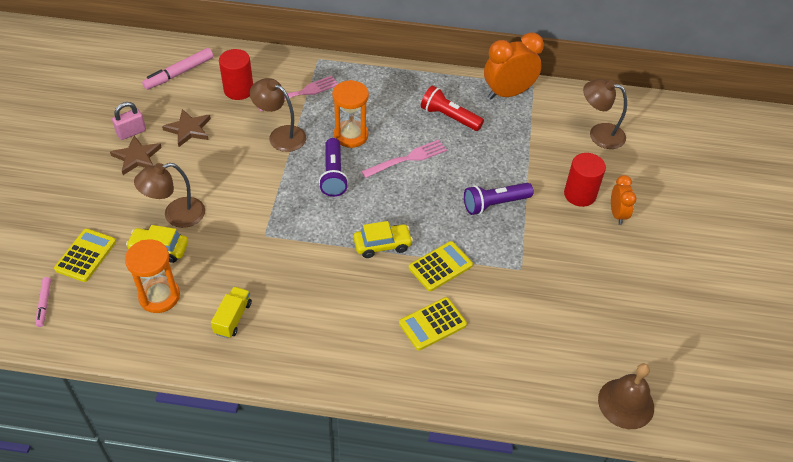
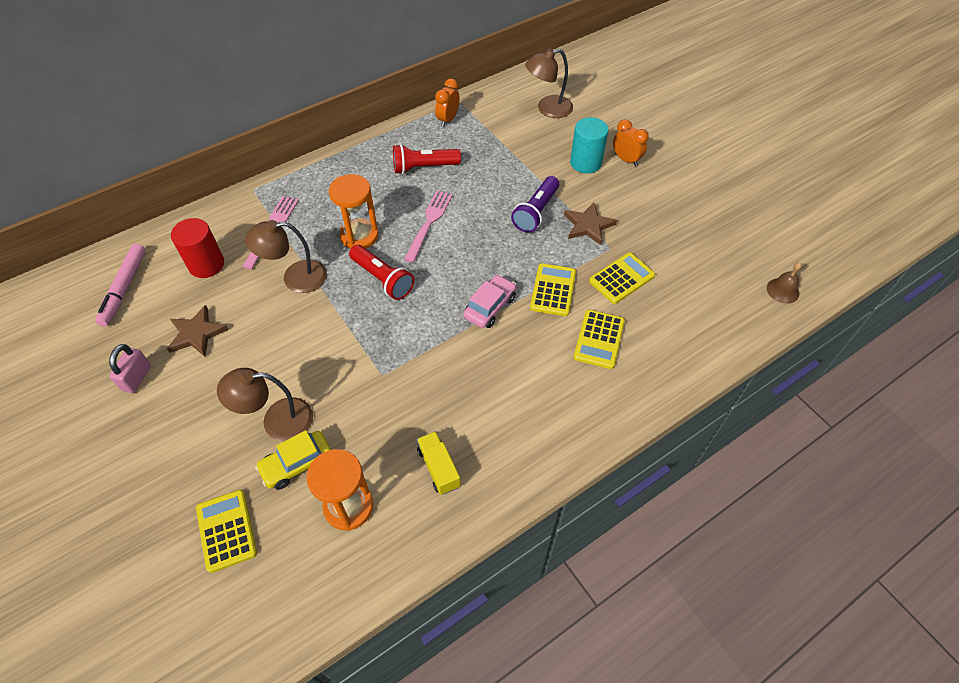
camera: 40 degrees left, 5 degrees up
pink marker [36,277,51,327] -> none
brown star [110,136,162,175] -> brown star moved to [564,202,617,245]
brown lamp [134,163,205,228] -> brown lamp turned 60 degrees clockwise [217,368,313,441]
purple flashlight [319,138,348,197] -> red flashlight [349,245,414,300]
yellow car [353,221,413,258] -> pink car [463,275,516,328]
orange clock [484,32,544,100] -> orange clock [435,79,460,127], size x0.57
red cylinder [564,153,606,207] -> turquoise cylinder [570,117,608,174]
brown bell [598,363,654,429] -> brown bell [767,262,802,304], size x0.61
none -> yellow calculator [589,252,655,304]

